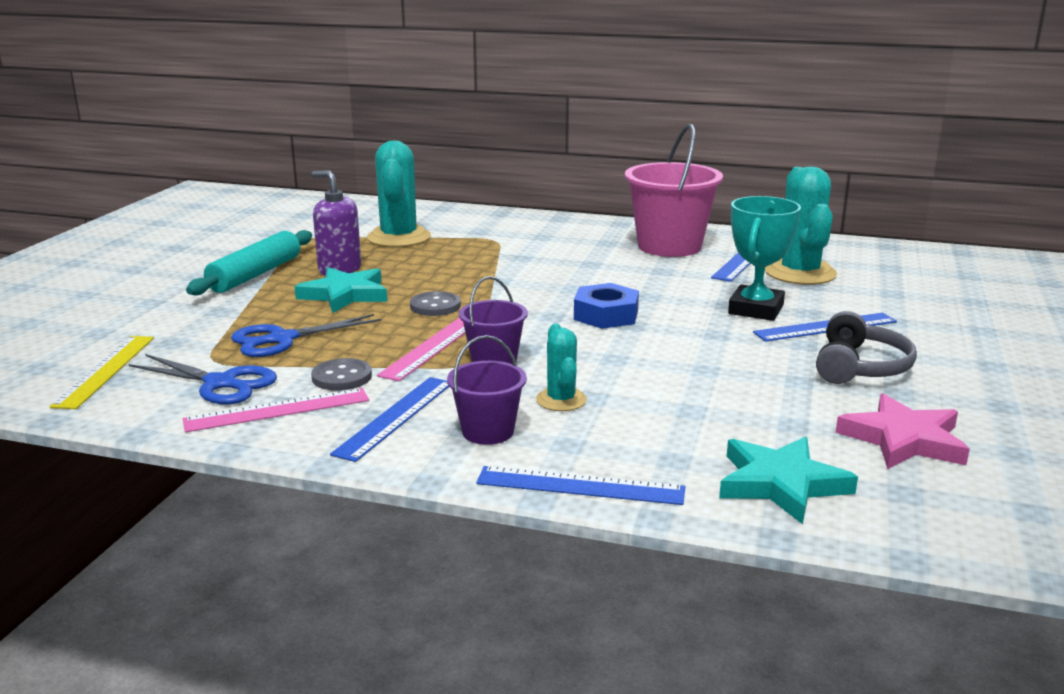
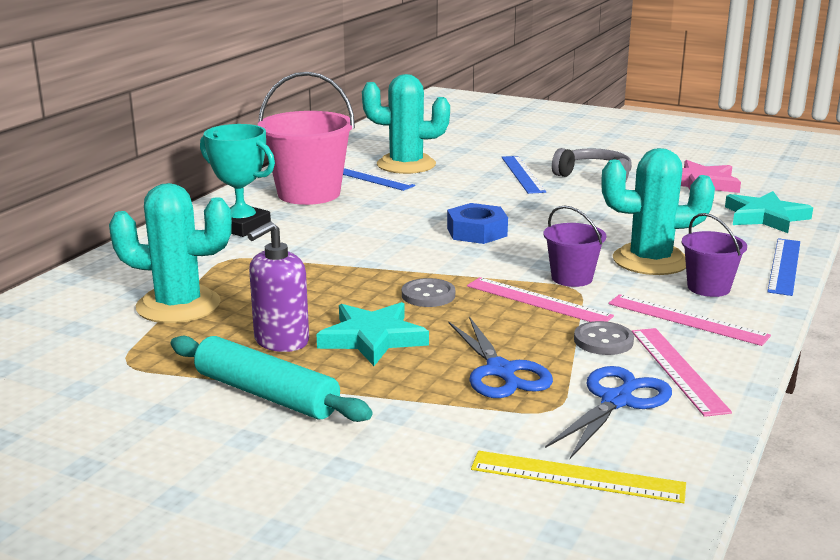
camera: 80 degrees left, 0 degrees up
blue ruler [330,377,449,462] -> pink ruler [609,294,771,346]
turquoise cactus [536,323,587,411] -> turquoise cactus [601,148,715,275], size x1.85
turquoise trophy [728,196,801,321] -> turquoise trophy moved to [200,124,275,237]

